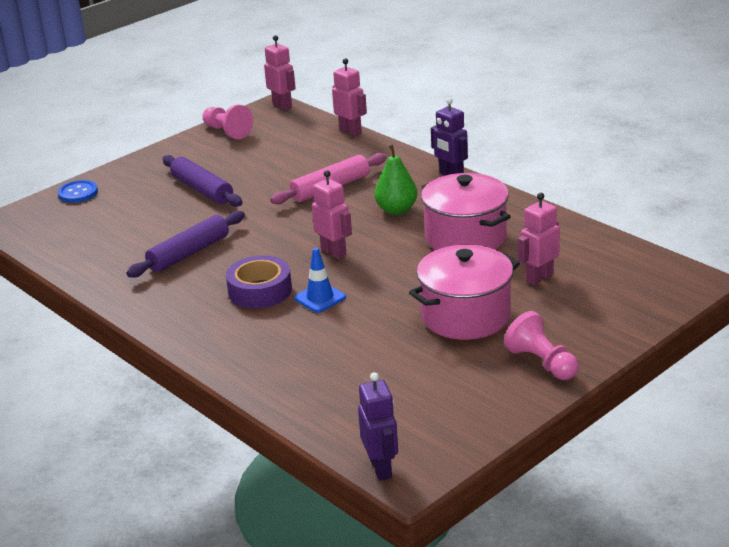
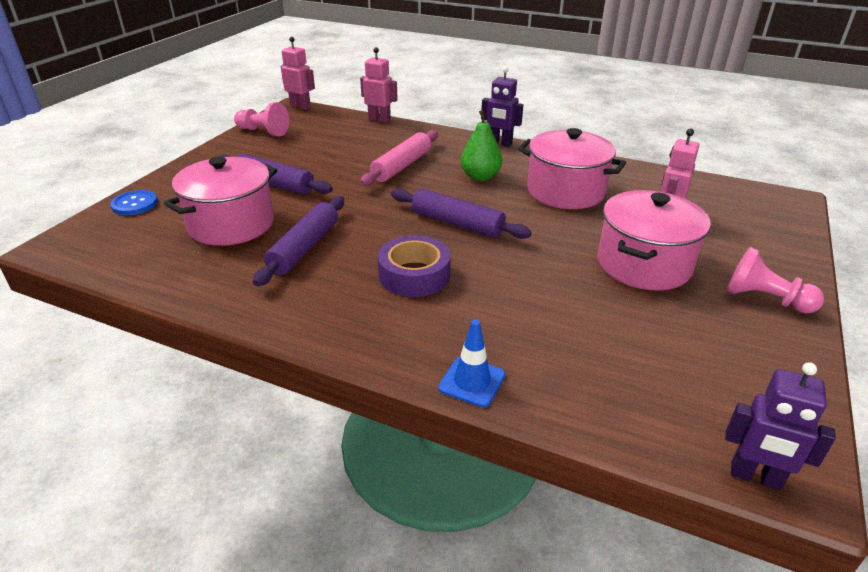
camera: 25 degrees left, 5 degrees up
blue traffic cone [294,247,346,313] -> blue traffic cone moved to [438,319,505,407]
pink robot [312,170,352,259] -> purple rolling pin [391,188,532,239]
purple robot [358,372,398,481] -> purple robot turned 150 degrees clockwise [725,362,836,490]
none -> pink pot [164,157,277,246]

